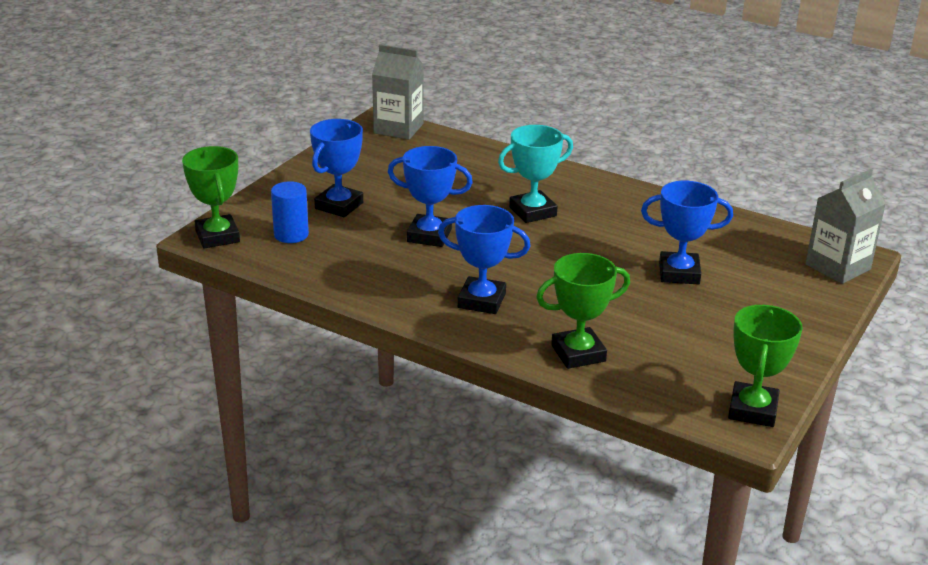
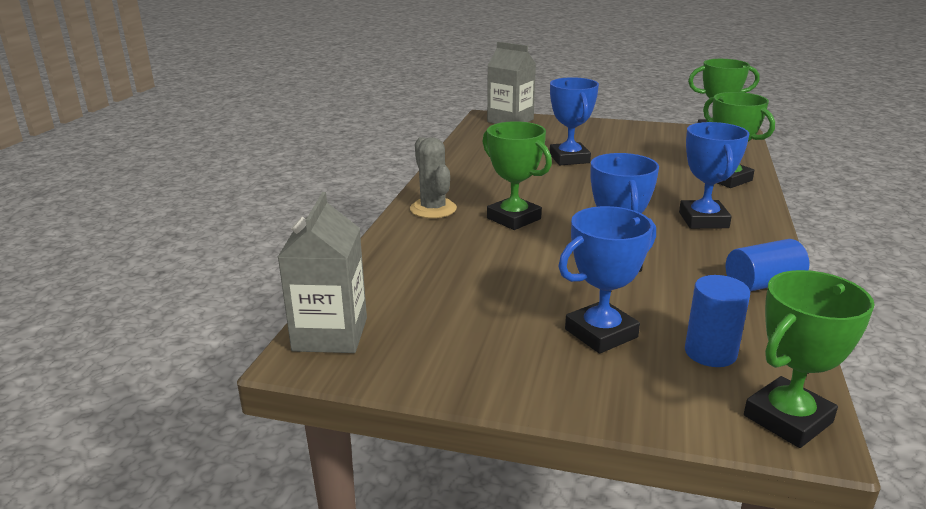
camera: 105 degrees left, 5 degrees down
blue trophy [310,119,363,217] -> blue trophy turned 45 degrees counterclockwise [558,206,656,354]
turquoise trophy [498,125,573,223] -> green trophy [482,121,552,230]
none -> grey cactus [410,137,457,218]
none -> blue cylinder [726,239,809,292]

